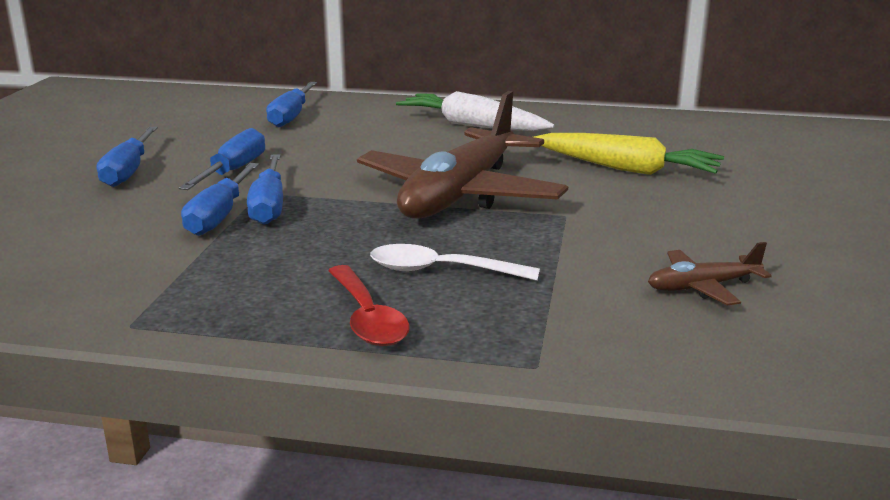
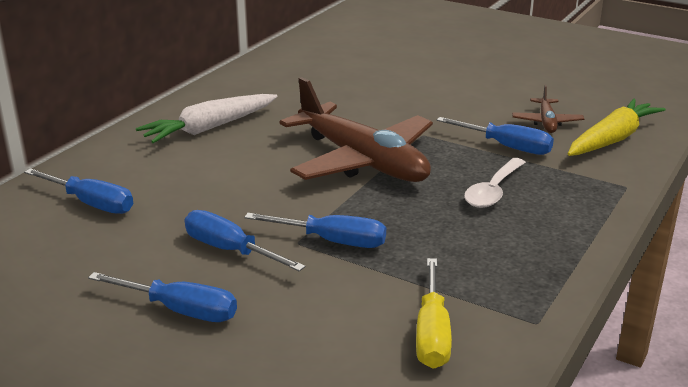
camera: 70 degrees left, 5 degrees up
blue screwdriver [181,163,259,236] -> blue screwdriver moved to [437,117,554,155]
red spoon [328,265,409,346] -> none
yellow carrot [534,133,724,175] -> yellow carrot moved to [568,99,666,156]
none -> yellow screwdriver [416,258,452,369]

